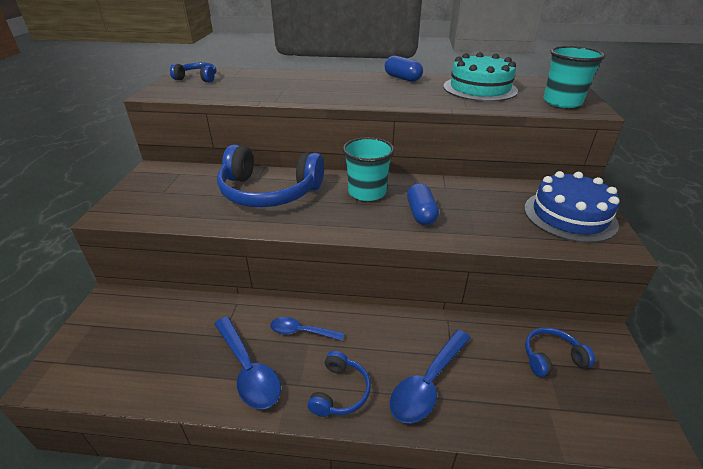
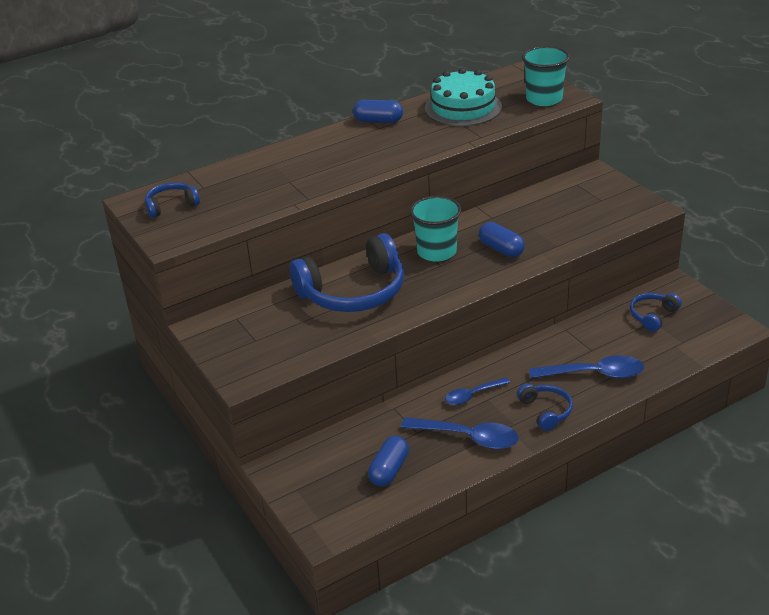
camera: 35 degrees left, 0 degrees up
blue spoon [390,330,471,423] -> blue spoon turned 90 degrees counterclockwise [529,355,644,379]
blue cake [524,171,619,243] -> none
none -> blue capsule [368,436,409,486]

